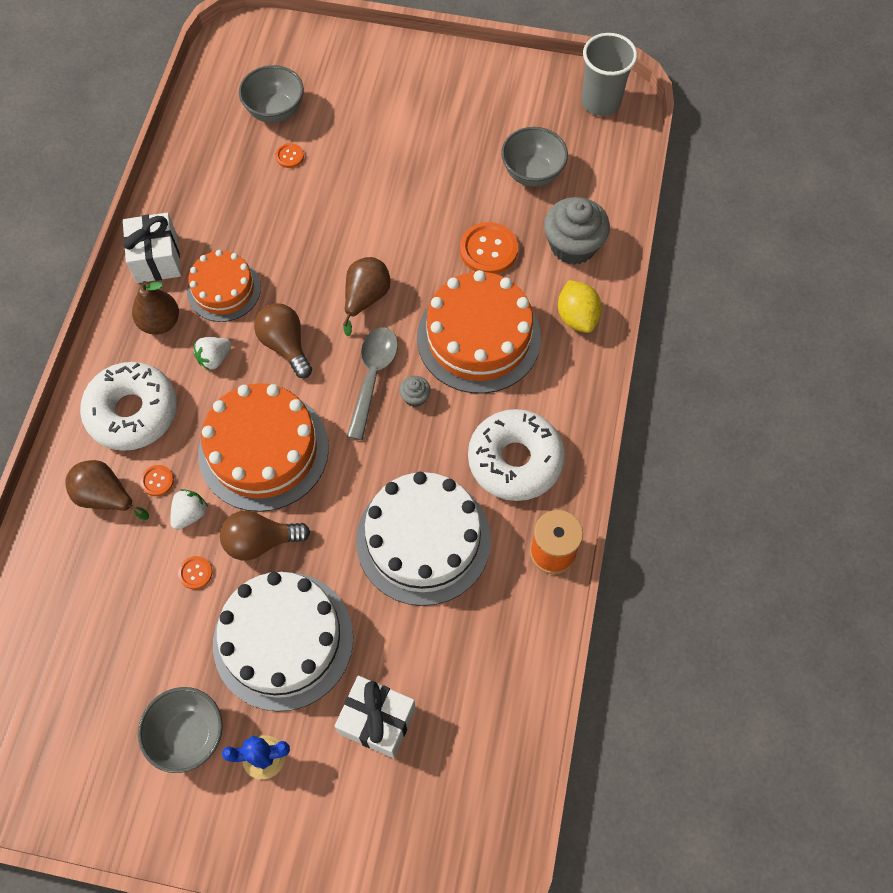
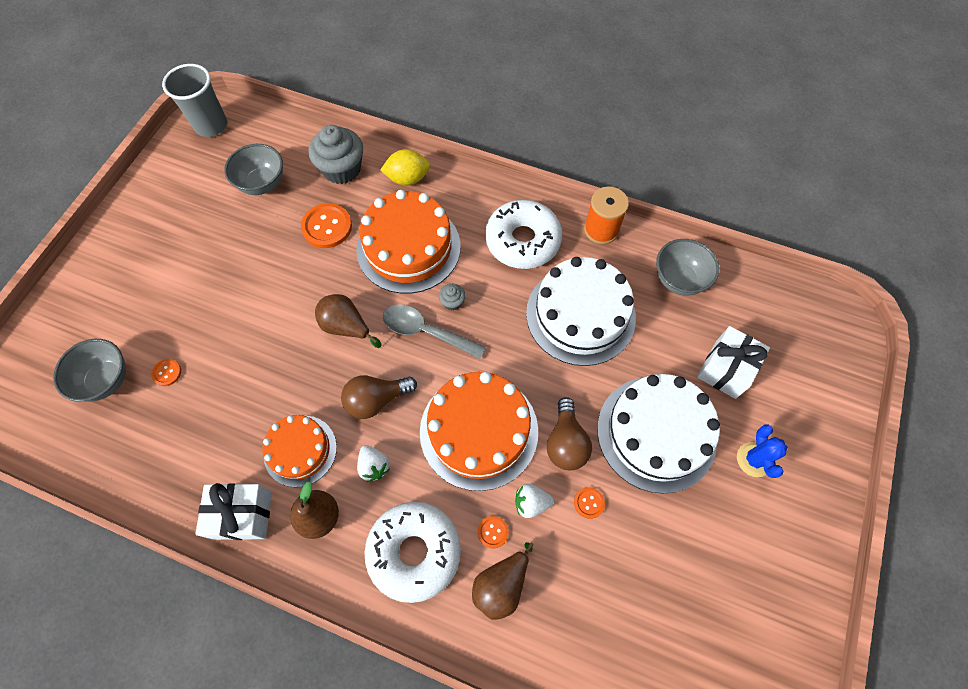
camera: 80 degrees left, 0 degrees up
grey bowl [138,687,223,773] -> grey bowl moved to [656,239,719,295]
white strawberry [170,489,208,530] -> white strawberry turned 45 degrees counterclockwise [515,484,554,518]

